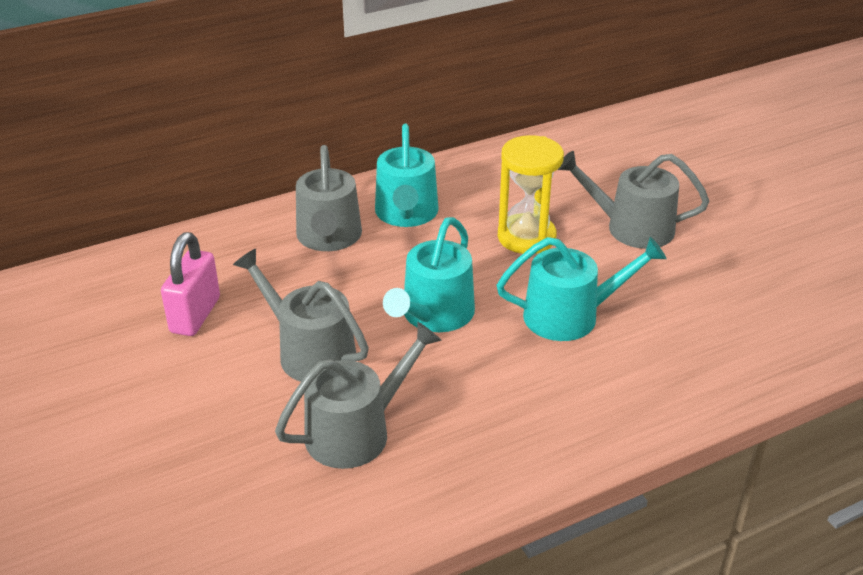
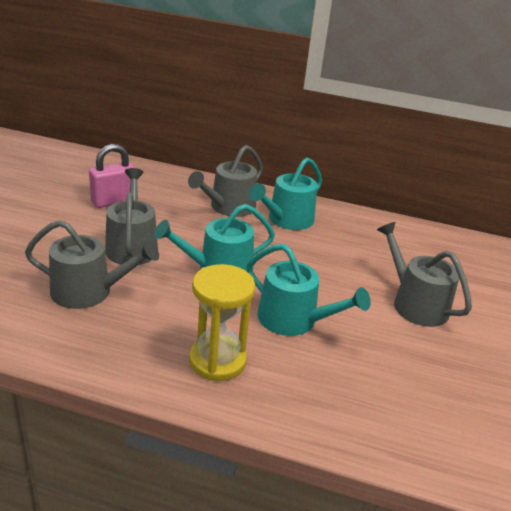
camera: 40 degrees right, 5 degrees down
yellow hourglass [498,135,564,254] -> yellow hourglass moved to [189,264,255,381]

